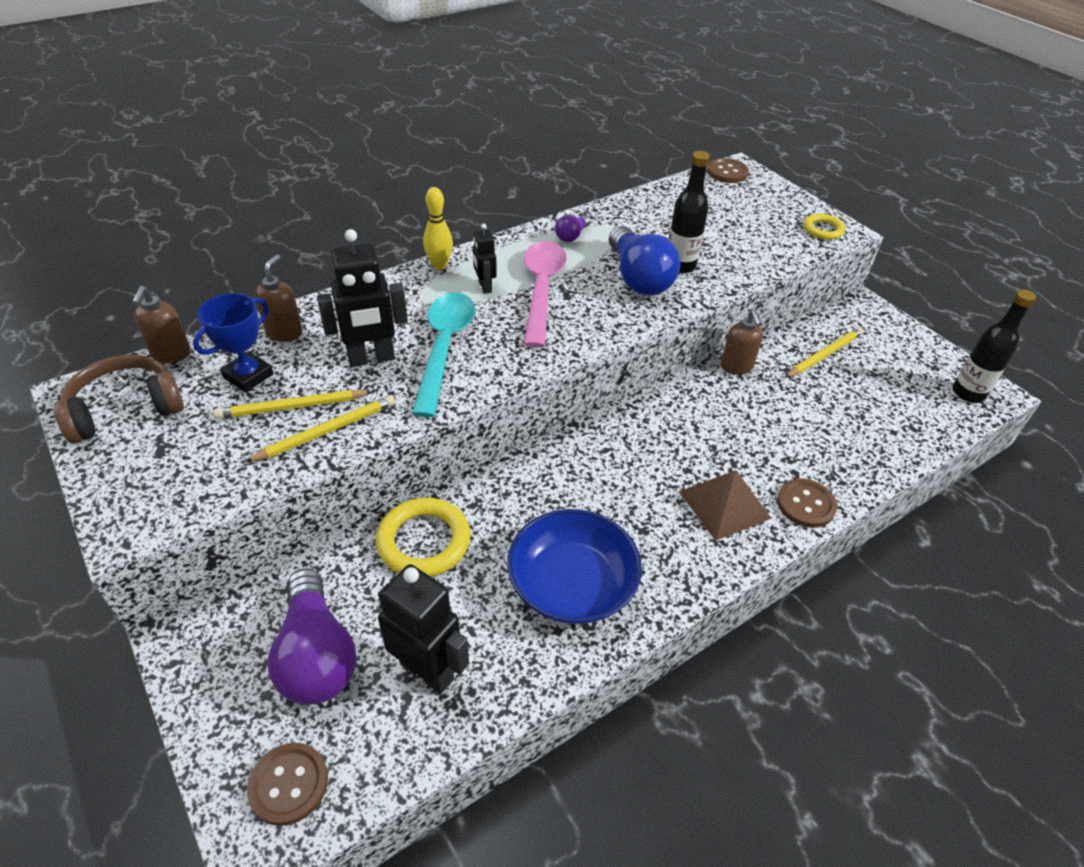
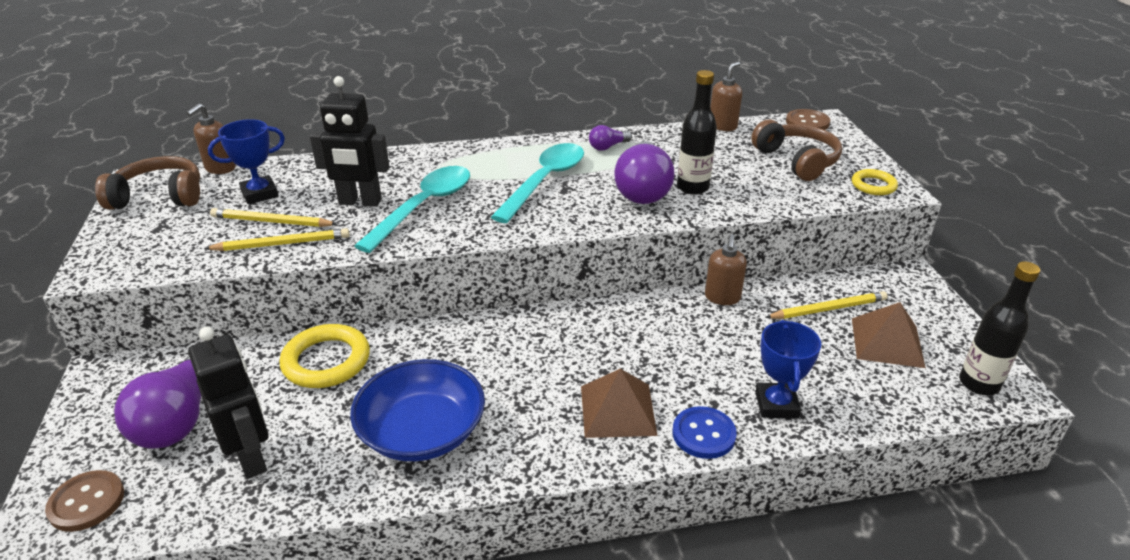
camera: 25 degrees right, 10 degrees down
brown soap dispenser [254,254,303,342] -> brown soap dispenser moved to [711,61,742,131]
yellow bowling pin [423,187,453,270] -> none
black robot [473,223,497,294] -> none
pink spoon [524,241,567,348] -> turquoise spoon [491,143,584,223]
blue light bulb [609,226,681,295] -> purple light bulb [614,141,674,204]
brown button [777,478,837,528] -> blue button [673,406,737,459]
none -> brown headphones [751,120,842,181]
none -> blue trophy [756,320,821,418]
none -> brown pyramid [852,302,926,368]

